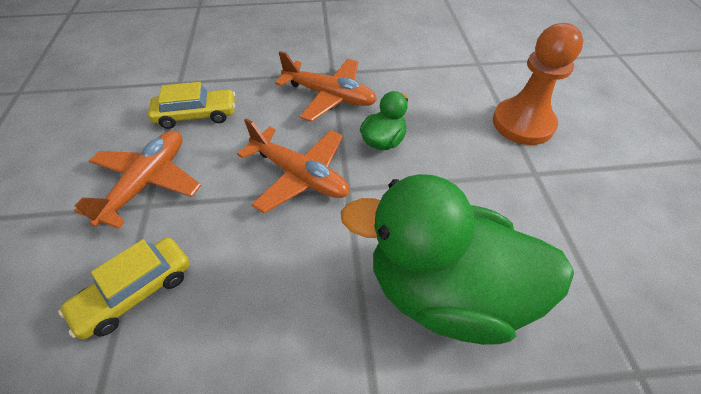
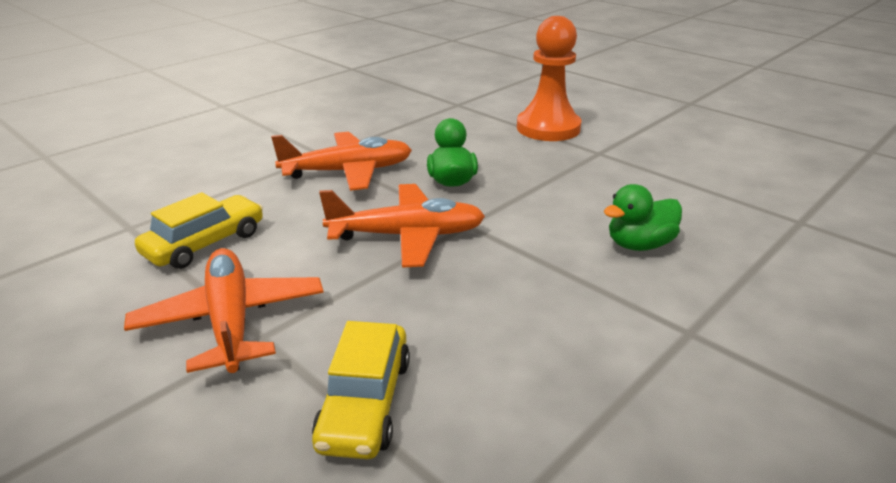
camera: 40 degrees left, 20 degrees down
green duck [341,174,574,345] -> green duck [604,184,682,251], size x0.45

